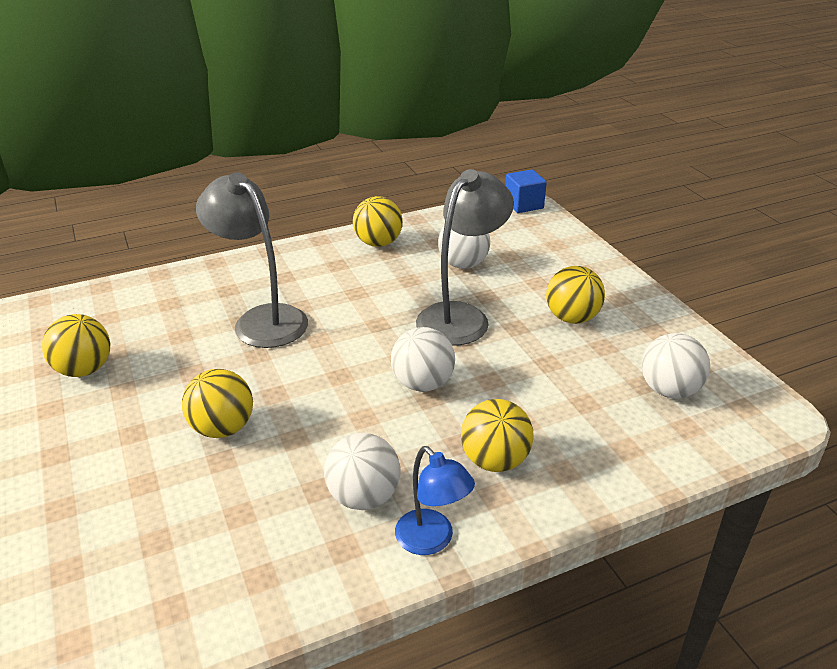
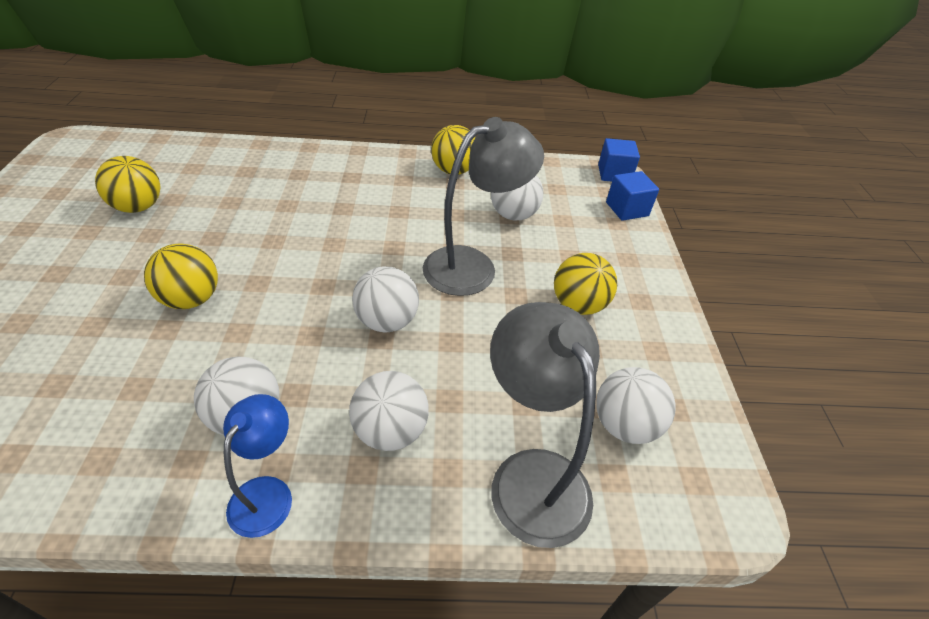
camera: 20 degrees right, 10 degrees up
grey lamp [196,172,308,348] -> grey lamp moved to [490,302,600,548]
blue lamp [395,446,475,555] -> blue lamp turned 150 degrees counterclockwise [223,394,292,538]
yellow ball [461,399,534,472] -> white ball [349,371,429,451]
none -> blue cube [606,171,659,221]

